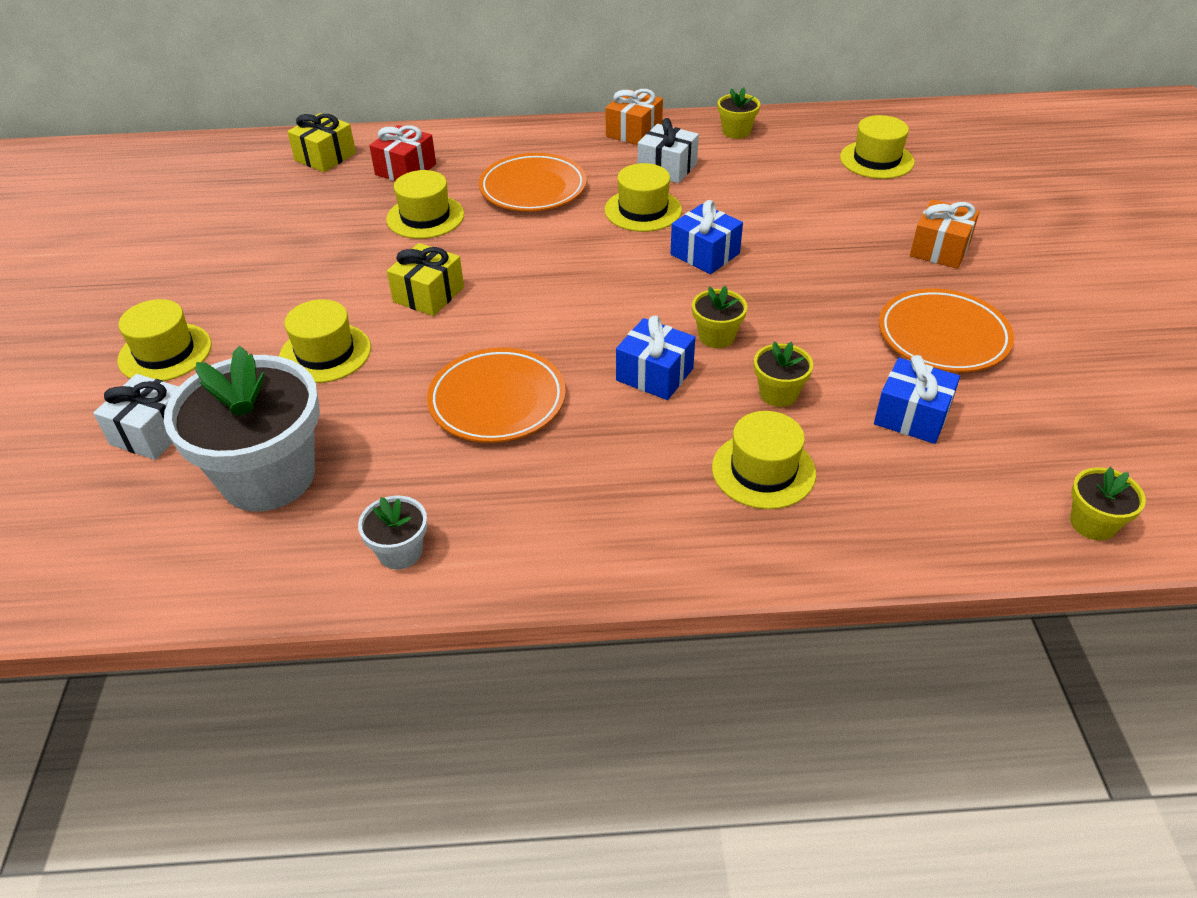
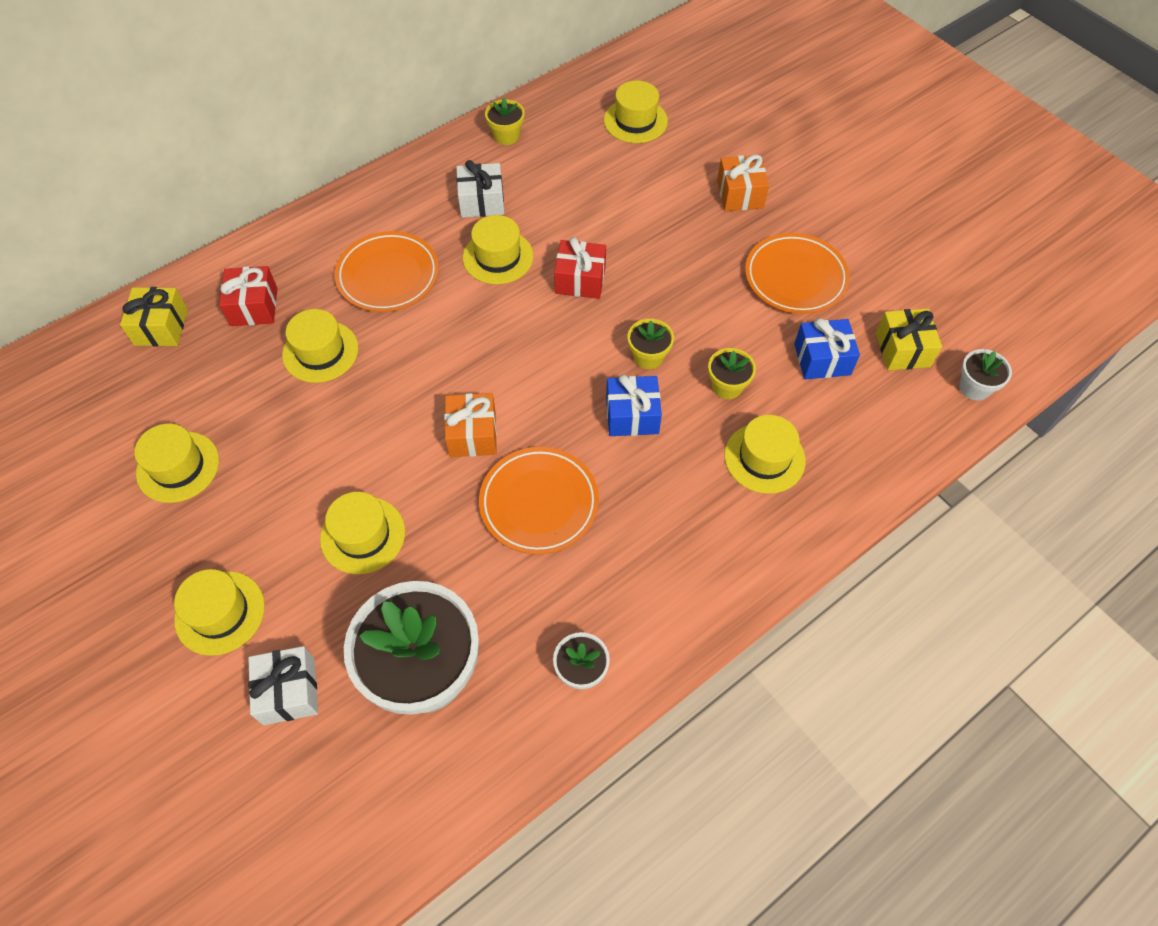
camera: 35 degrees left, 15 degrees up
yellow gift [387,243,464,316] -> yellow gift moved to [876,308,942,371]
orange gift [605,89,663,145] -> orange gift moved to [444,393,497,457]
blue gift [670,200,743,274] -> red gift [554,237,606,299]
yellow flower pot [1070,467,1146,540] -> white flower pot [959,349,1012,401]
none -> yellow hat [134,424,219,503]

